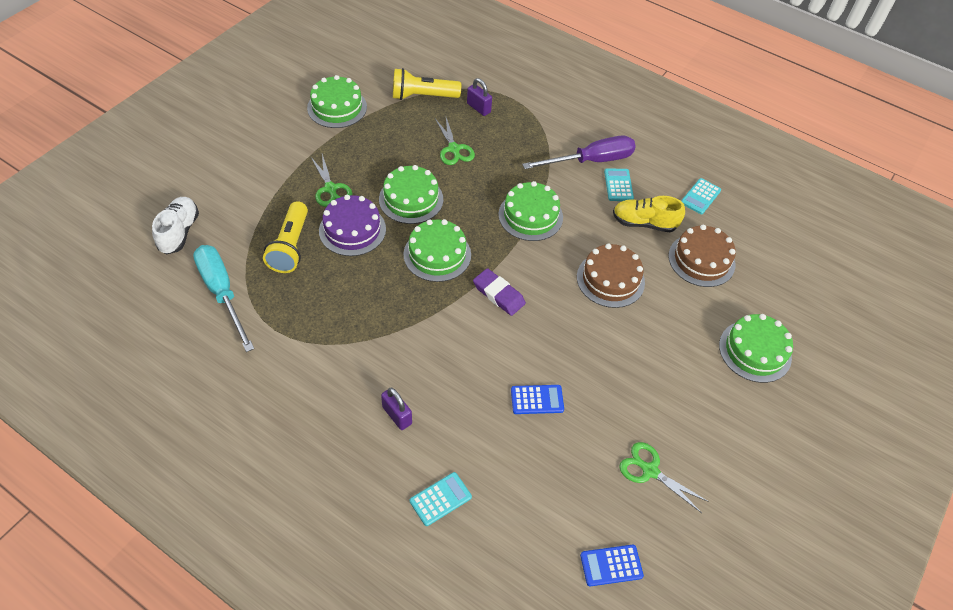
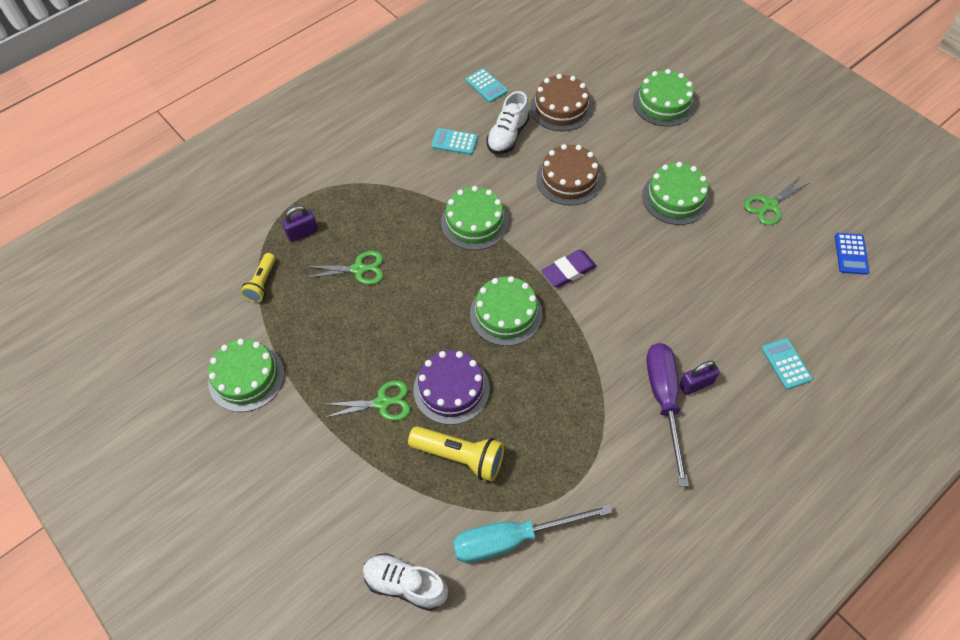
camera: 70 degrees left, 5 degrees up
green cake [379,165,443,224] -> green cake moved to [642,162,710,225]
yellow flashlight [393,68,461,100] -> yellow flashlight [241,253,276,302], size x0.63
blue calculator [511,385,564,414] -> none
purple screwdriver [522,136,636,169] -> purple screwdriver moved to [646,343,689,487]
yellow shoe [613,196,685,232] -> white shoe [486,91,529,154]

